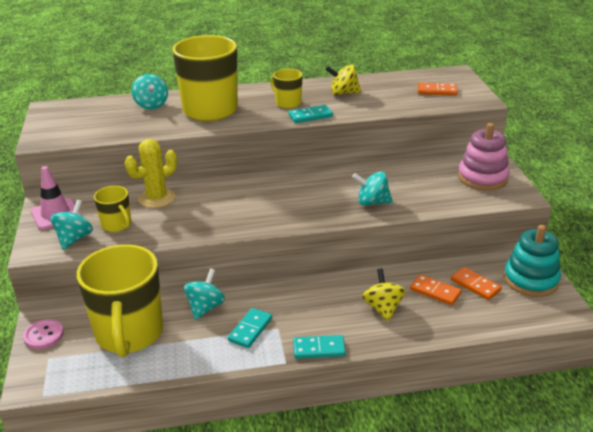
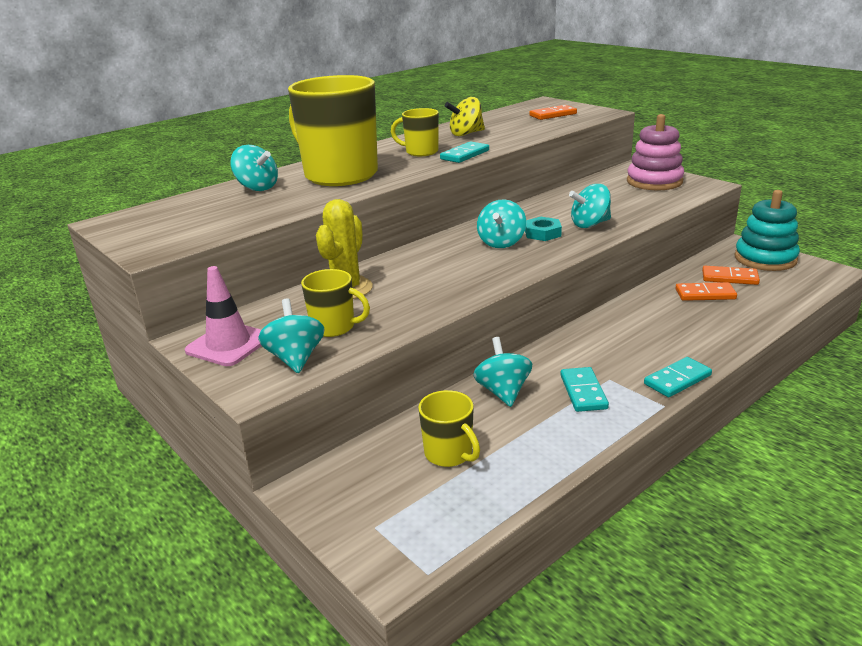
camera: 30 degrees left, 5 degrees down
pink button [23,319,64,349] -> none
yellow mug [77,244,163,357] -> yellow mug [418,390,480,467], size x0.48
yellow spinning top [362,269,406,322] -> none
none -> turquoise spinning top [477,199,526,248]
none -> turquoise nut [525,217,562,241]

